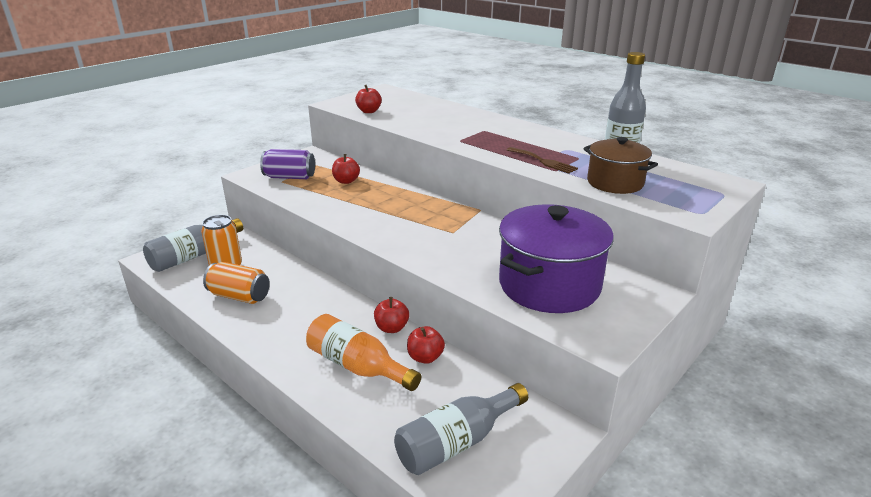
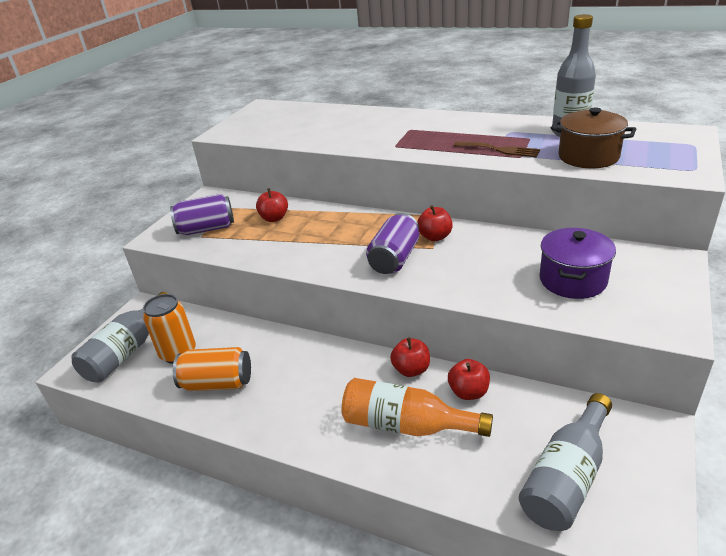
camera: 15 degrees left, 5 degrees up
red apple [355,85,382,113] -> red apple moved to [417,205,453,241]
purple pot [499,204,614,313] -> purple pot [539,228,616,299], size x0.60
none -> purple can [366,213,419,274]

